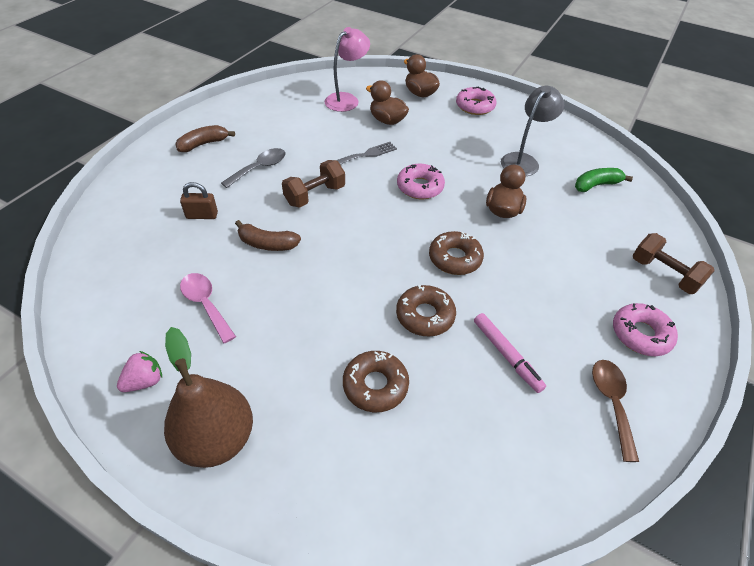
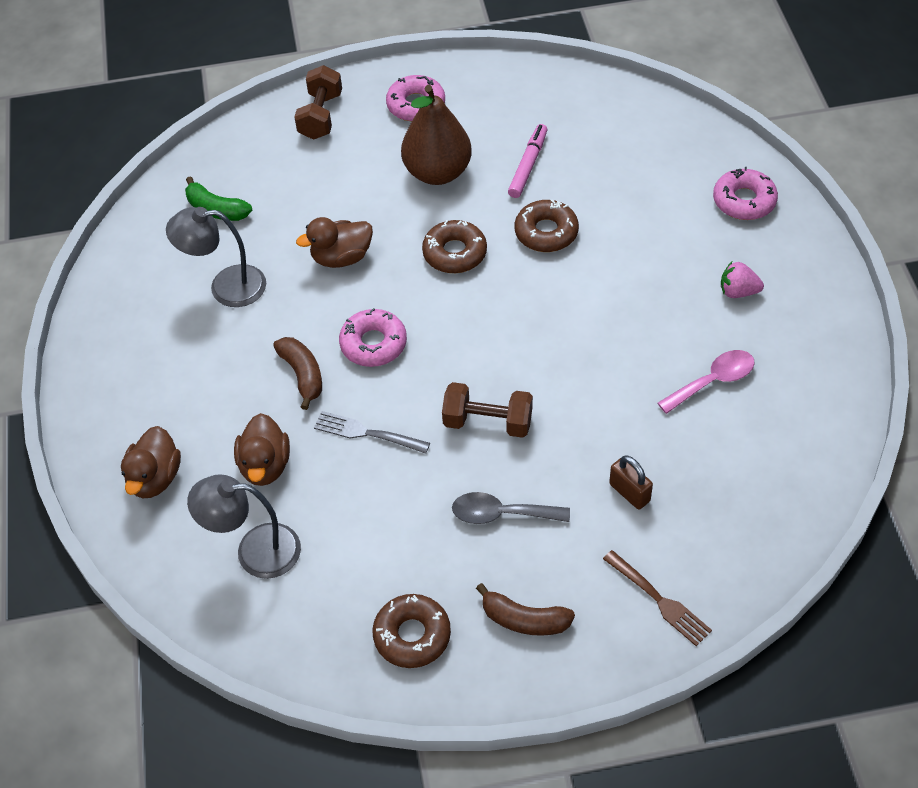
camera: 125 degrees left, 5 degrees up
pink strawberry [117,351,162,392] -> pink strawberry moved to [721,262,764,298]
brown pear [164,327,253,468] -> brown pear moved to [401,85,472,185]
pink spoon [180,273,236,343] -> pink spoon turned 135 degrees counterclockwise [658,350,755,414]
brown banana [235,220,301,251] -> brown banana moved to [273,337,322,410]
pink lamp [325,27,370,112] -> grey lamp [187,474,301,579]
brown donut [343,351,409,412] -> brown donut moved to [372,594,451,668]
pink donut [456,87,496,115] -> pink donut moved to [713,167,778,220]
brown spoon [592,360,639,462] -> none
none -> brown fork [603,550,712,646]

